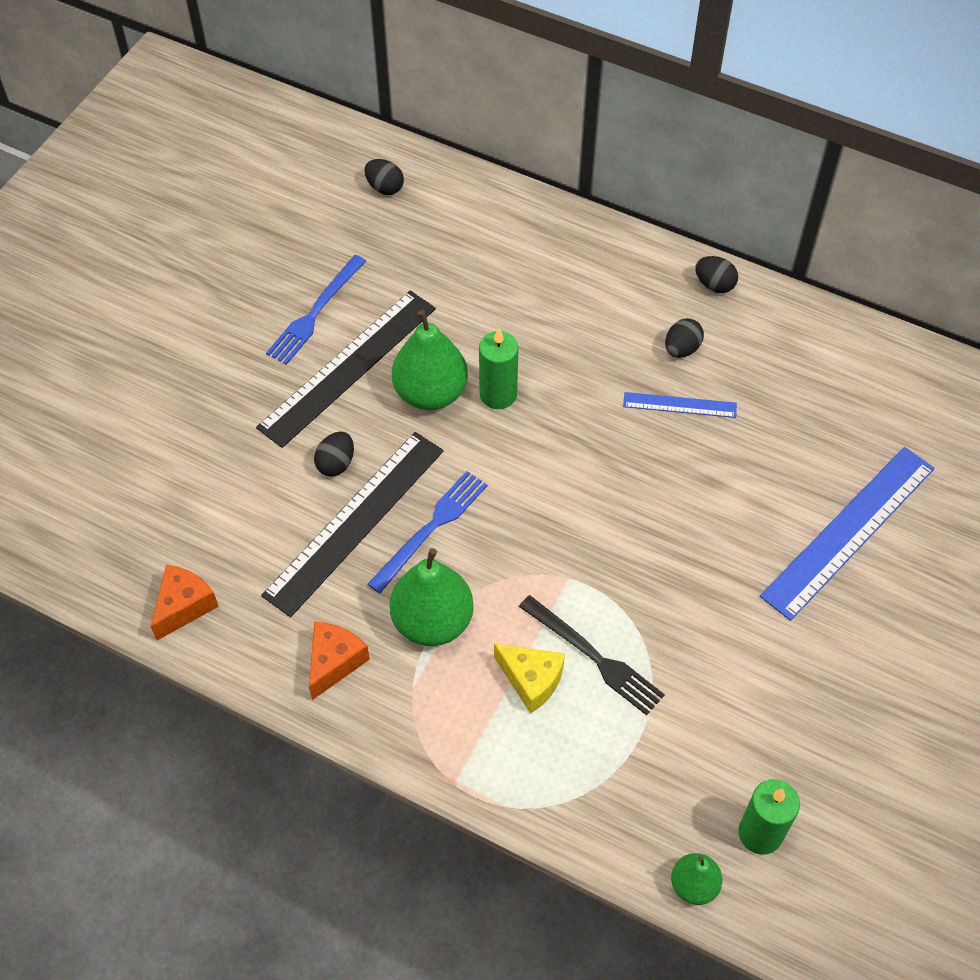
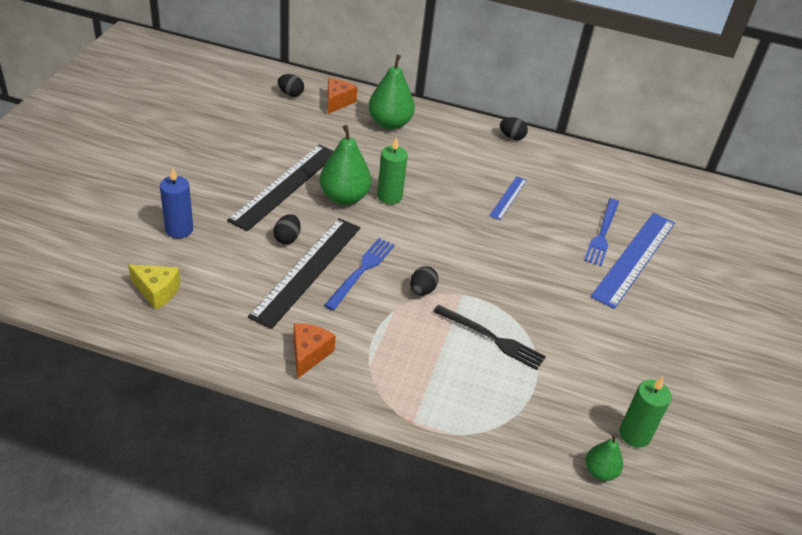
camera: 15 degrees left, 15 degrees down
orange cheese [151,565,219,640] -> orange cheese moved to [328,78,358,114]
blue fork [266,255,366,365] -> blue fork moved to [584,198,619,266]
green pear [390,548,474,646] -> green pear moved to [368,54,415,130]
yellow cheese [494,644,565,714] -> yellow cheese moved to [128,265,180,310]
blue ruler [623,392,737,418] -> blue ruler turned 60 degrees counterclockwise [489,176,527,220]
black egg [665,318,704,358] -> black egg moved to [410,266,438,296]
none -> blue candle [160,167,193,238]

